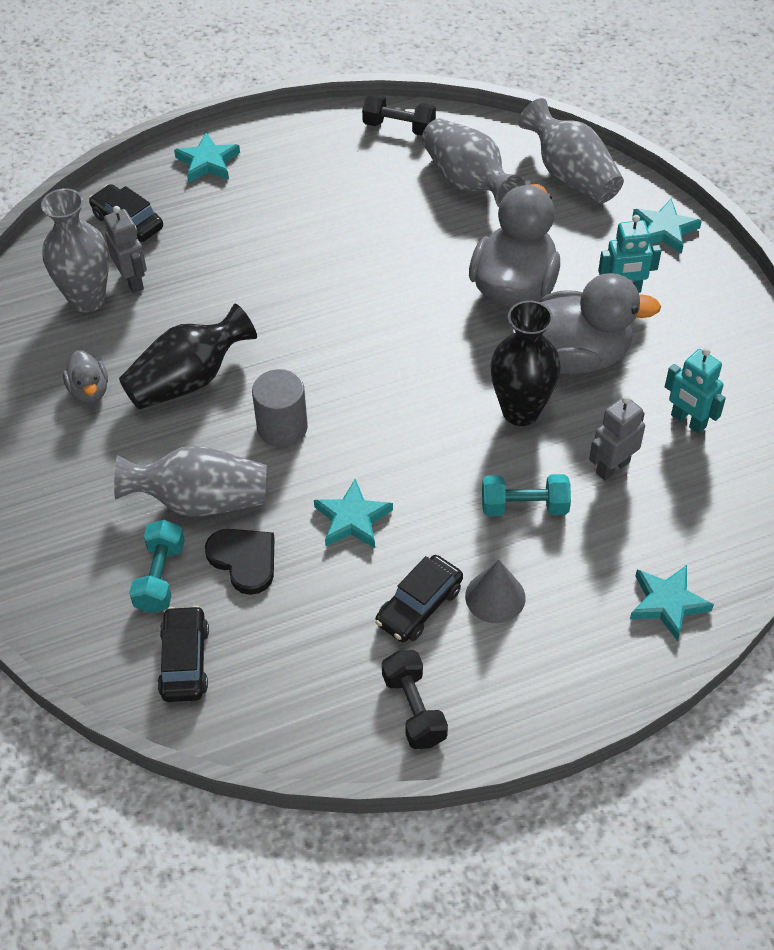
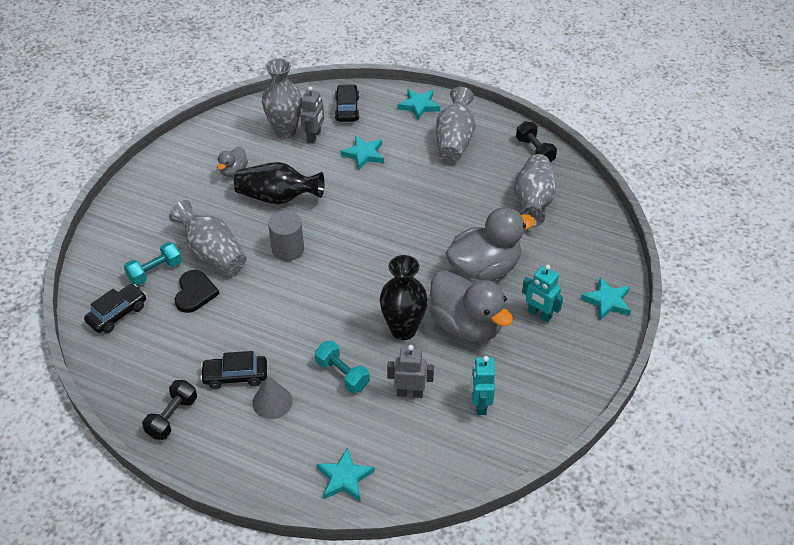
camera: 45 degrees right, 5 degrees down
turquoise star [314,479,393,548] -> turquoise star moved to [340,135,384,170]
grey vase [518,98,624,203] -> grey vase moved to [436,87,476,162]

